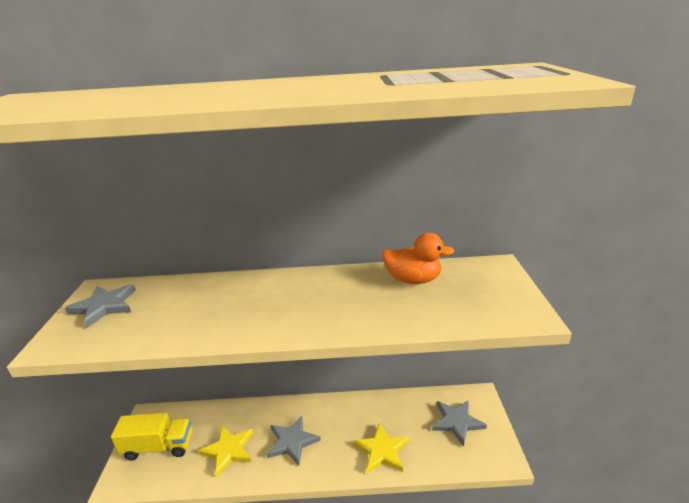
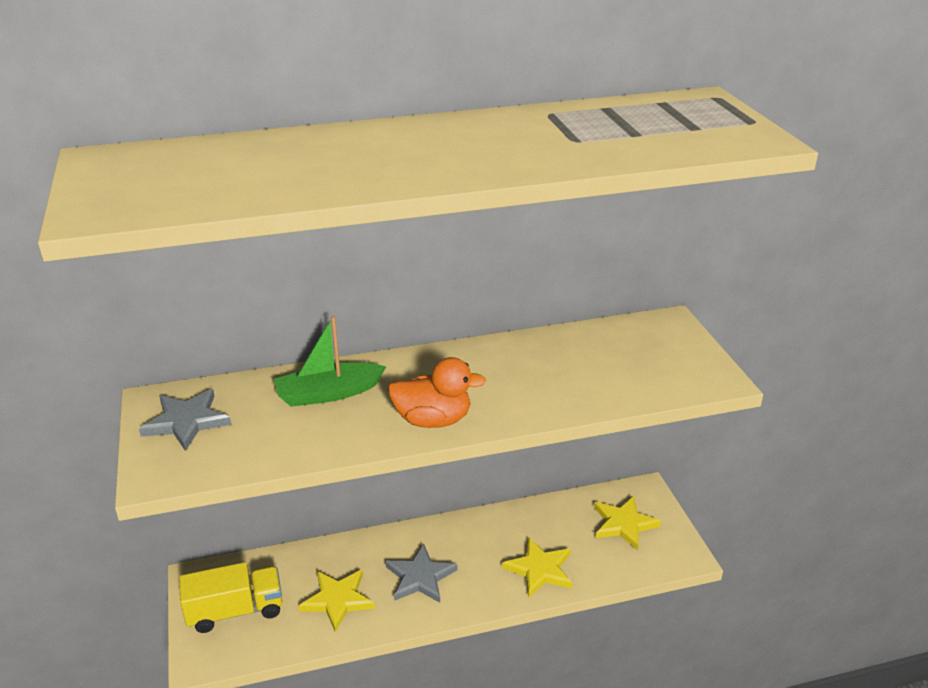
camera: 15 degrees left, 5 degrees up
orange duck [382,233,455,284] -> orange duck moved to [388,357,486,428]
grey star [432,400,487,447] -> yellow star [594,496,661,551]
none -> green boat [274,316,386,407]

